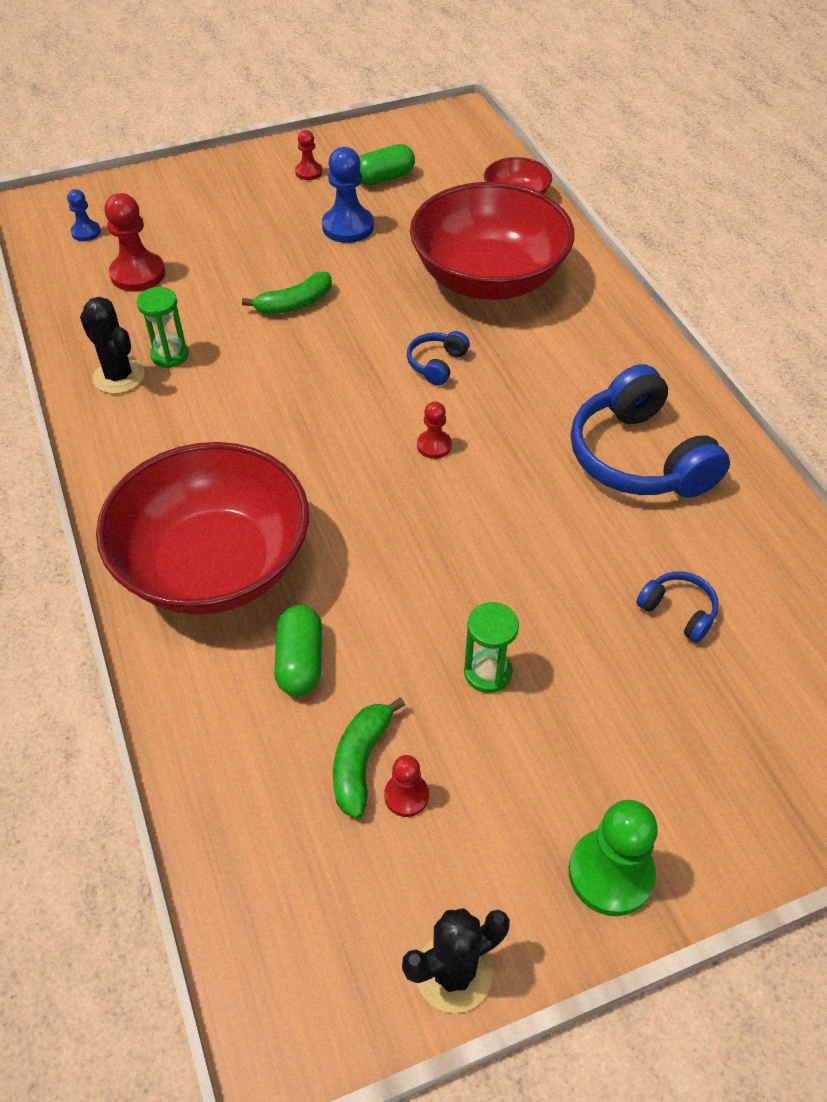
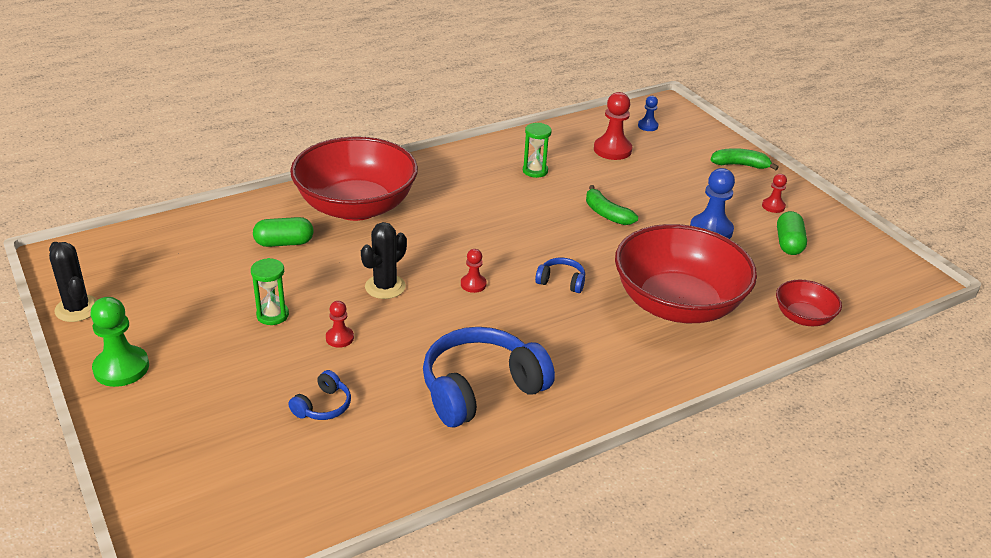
camera: 80 degrees right, 15 degrees down
black cactus [80,297,144,394] -> black cactus moved to [361,222,407,299]
green banana [333,698,405,818] -> green banana moved to [711,148,778,170]
green capsule [359,144,415,186] -> green capsule turned 45 degrees clockwise [777,211,807,255]
red pawn [384,755,429,817] -> red pawn moved to [326,301,354,348]

